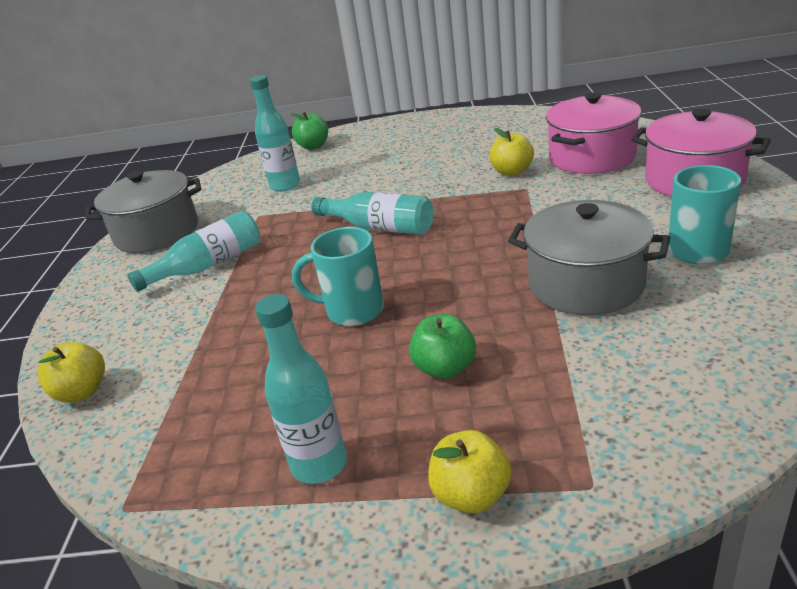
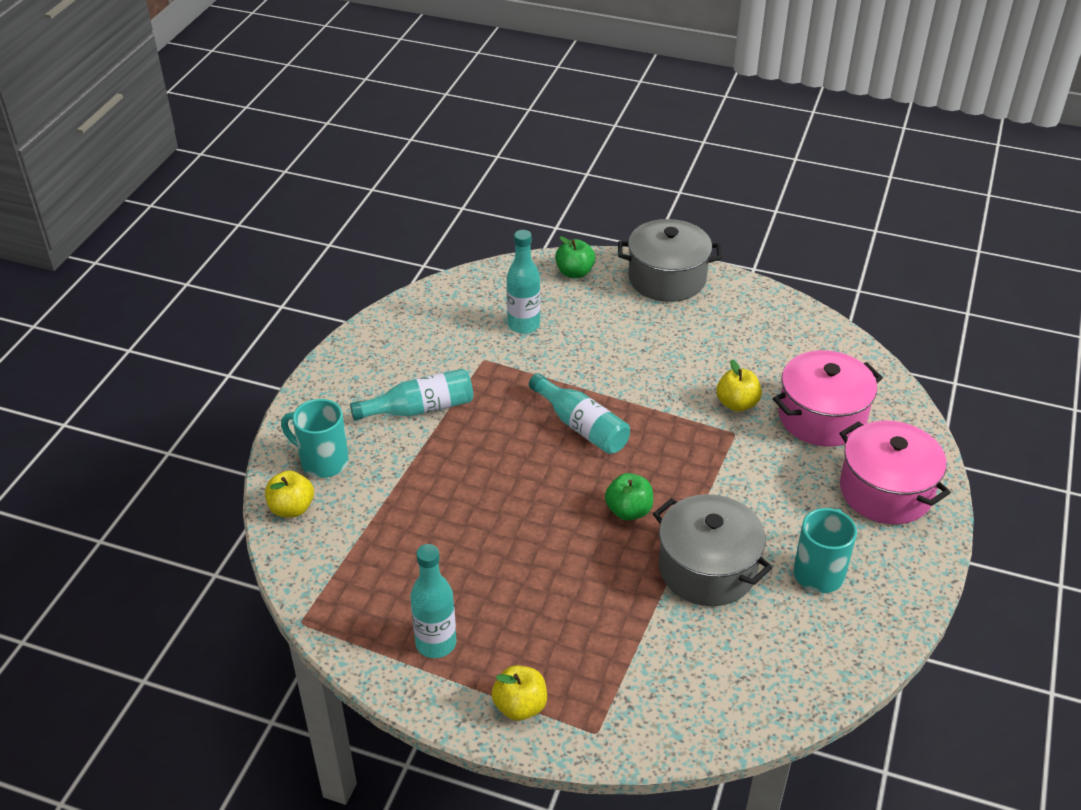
camera: 15 degrees right, 10 degrees up
grey pot [85,170,201,253] -> grey pot moved to [618,219,722,302]
turquoise mug [292,227,384,326] -> turquoise mug moved to [281,399,349,478]
green apple [409,314,476,379] -> green apple moved to [605,473,653,520]

